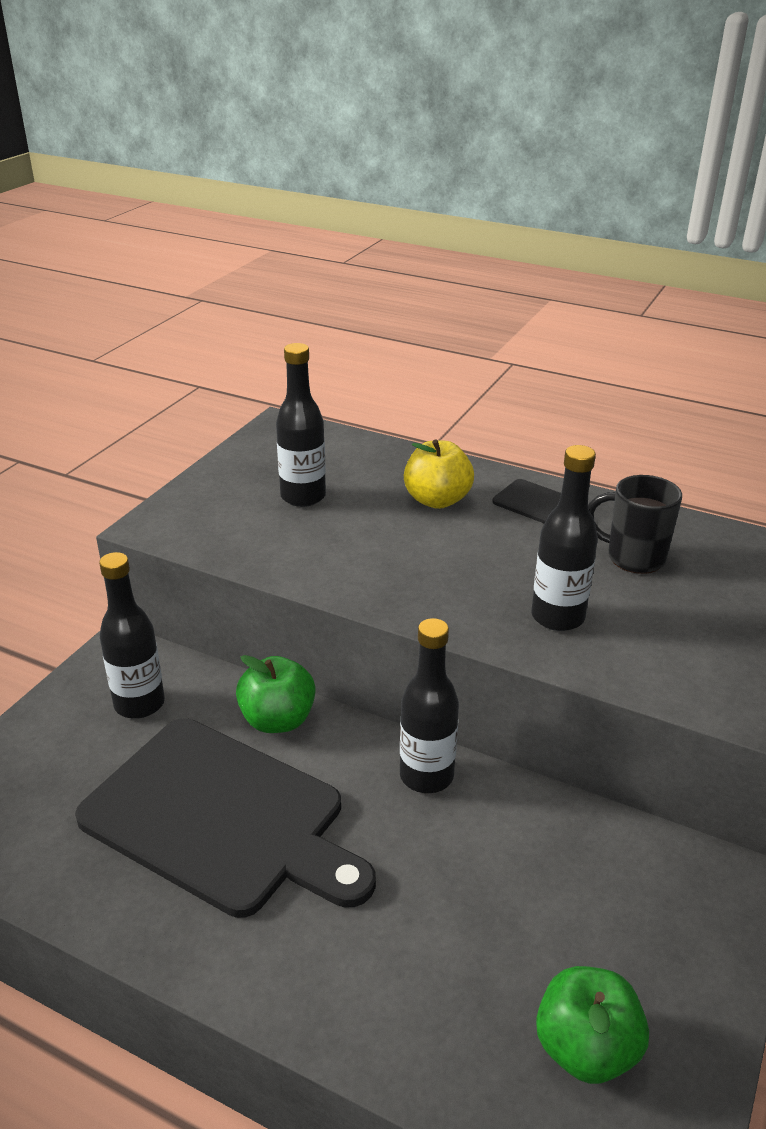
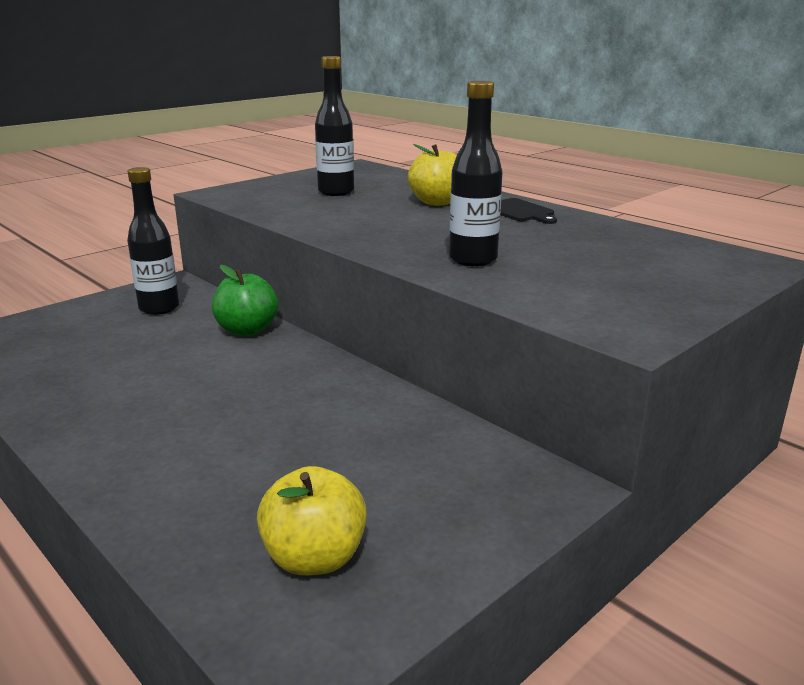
camera: 20 degrees right, 10 degrees down
black cutting board [75,718,376,918] -> none
black bottle [400,618,459,793] -> none
green apple [536,966,649,1084] -> yellow apple [257,466,367,575]
black mug [588,475,682,574] -> none

